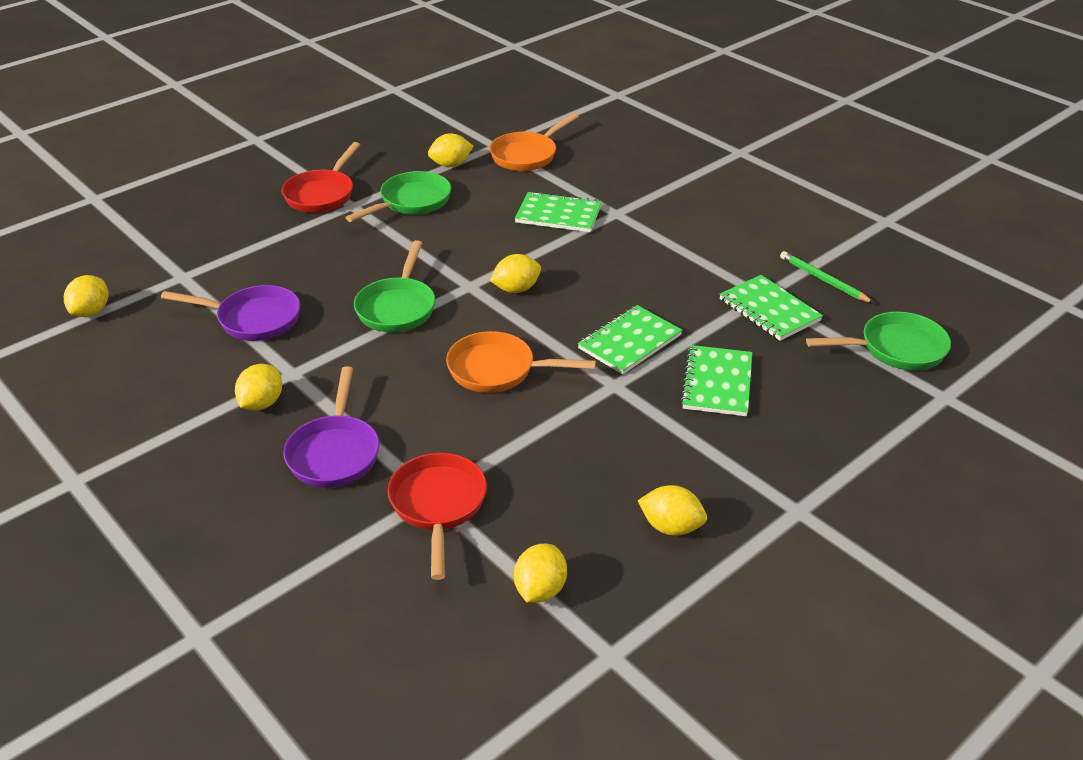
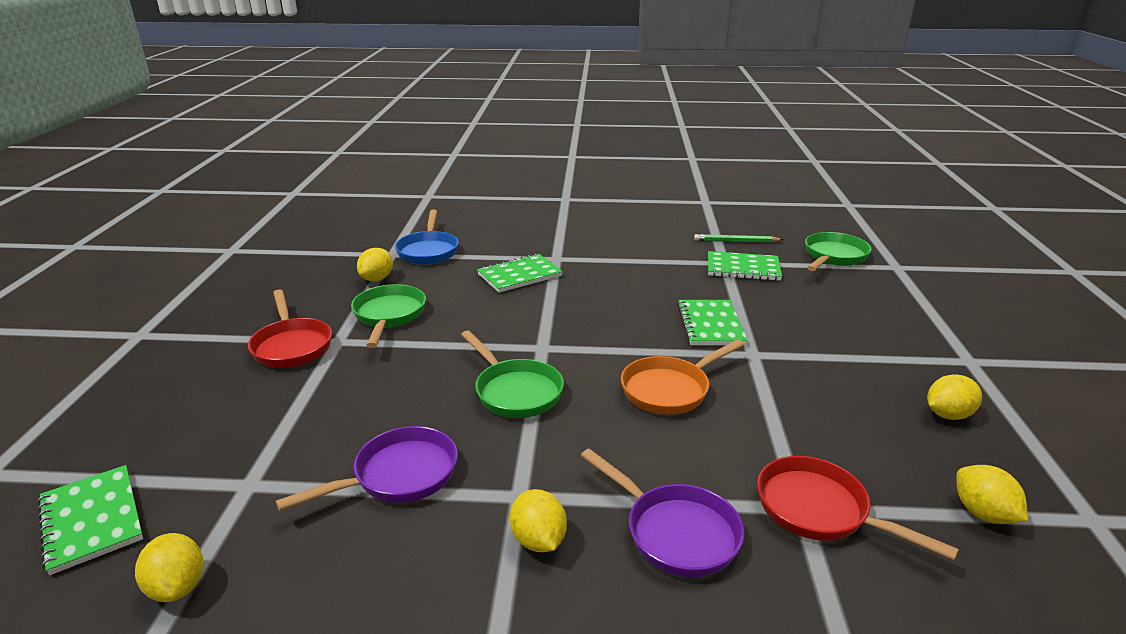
camera: 45 degrees left, 10 degrees down
orange pan [489,113,579,171] -> blue pan [395,209,458,264]
yellow lemon [490,254,541,293] -> none
green notebook [680,345,752,416] -> green notebook moved to [37,465,143,575]

